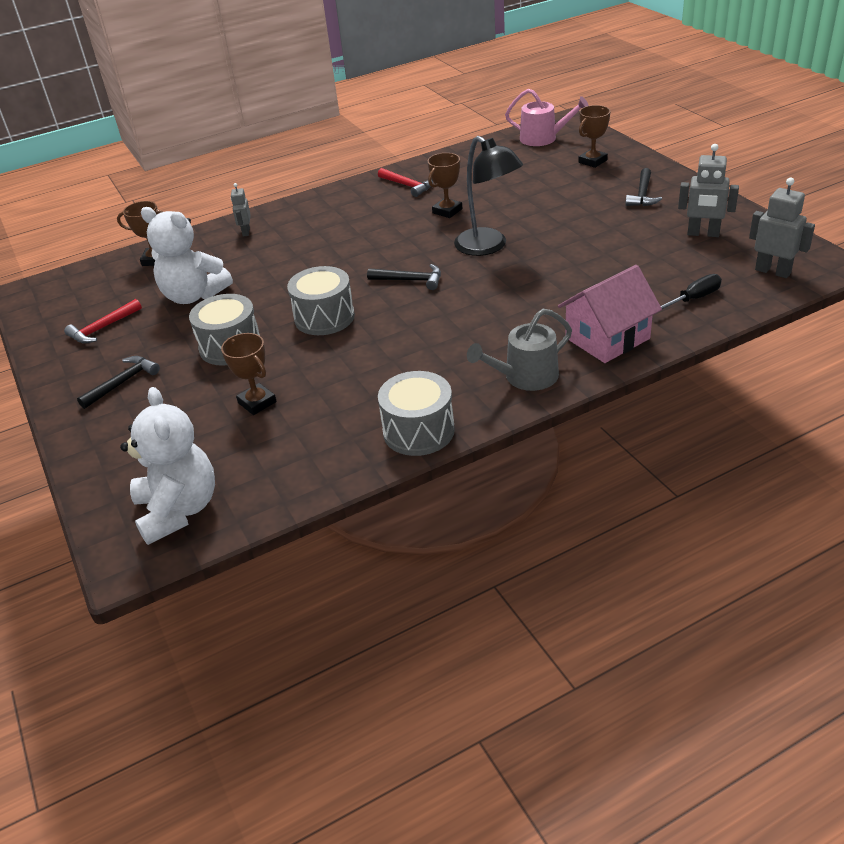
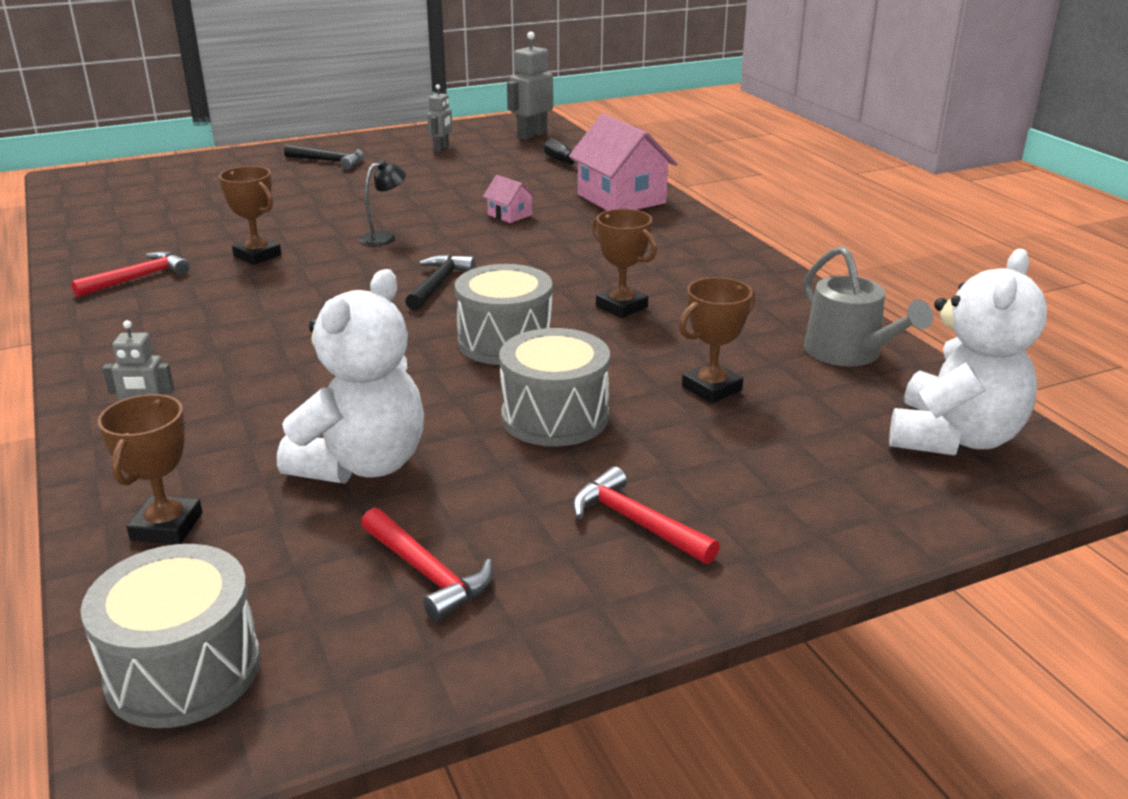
camera: 90 degrees left, 10 degrees down
black hammer [77,356,160,409] -> red hammer [573,466,720,564]
white teddy bear [120,387,215,545] -> white teddy bear turned 135 degrees clockwise [889,249,1047,455]
grey drum [378,371,455,456] -> grey drum moved to [81,544,260,728]
black lamp [454,136,523,256] -> black lamp [360,160,406,246], size x0.49
grey watering can [467,309,572,391] -> grey watering can moved to [804,246,933,367]
pink watering can [505,89,589,146] -> none
brown trophy [578,105,611,168] -> brown trophy moved to [592,209,657,318]
grey robot [678,144,739,237] -> grey robot [427,84,453,152], size x0.61
none -> pink house [483,175,536,223]

